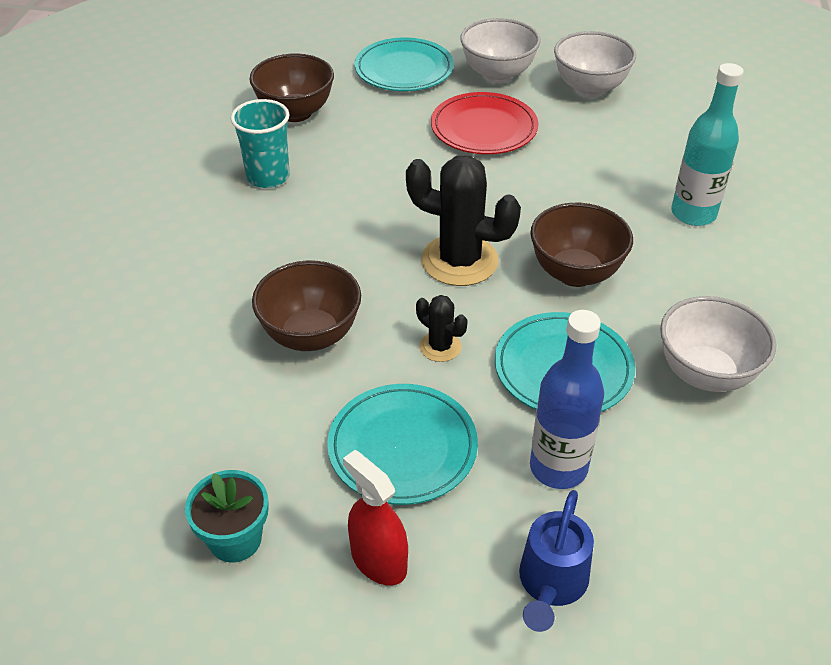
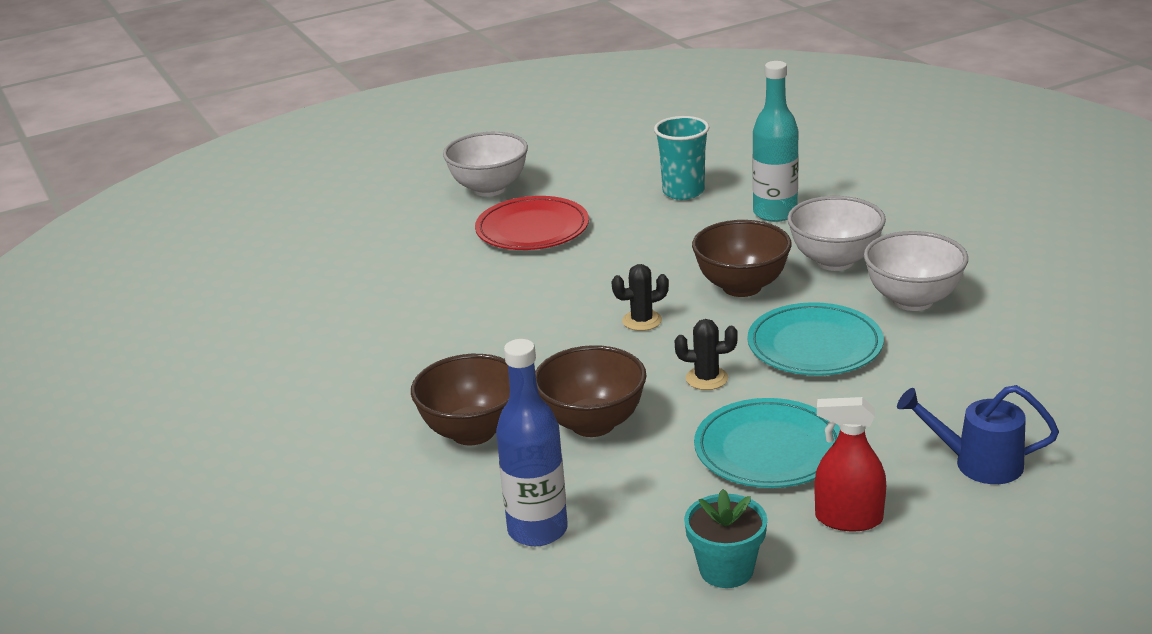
camera: 35 degrees left, 15 degrees down
turquoise cup [231,99,290,188] -> turquoise cup moved to [654,116,709,200]
brown bowl [250,53,334,122] -> brown bowl moved to [411,354,510,445]
turquoise plate [354,37,454,91] -> none
black cactus [406,156,521,286] -> black cactus [611,264,669,331], size x0.50
blue watering can [519,490,594,632] -> blue watering can turned 120 degrees clockwise [897,385,1059,484]
blue bottle [530,310,604,489] -> blue bottle moved to [496,339,568,546]
white bowl [554,31,636,98] -> white bowl moved to [787,196,886,271]

